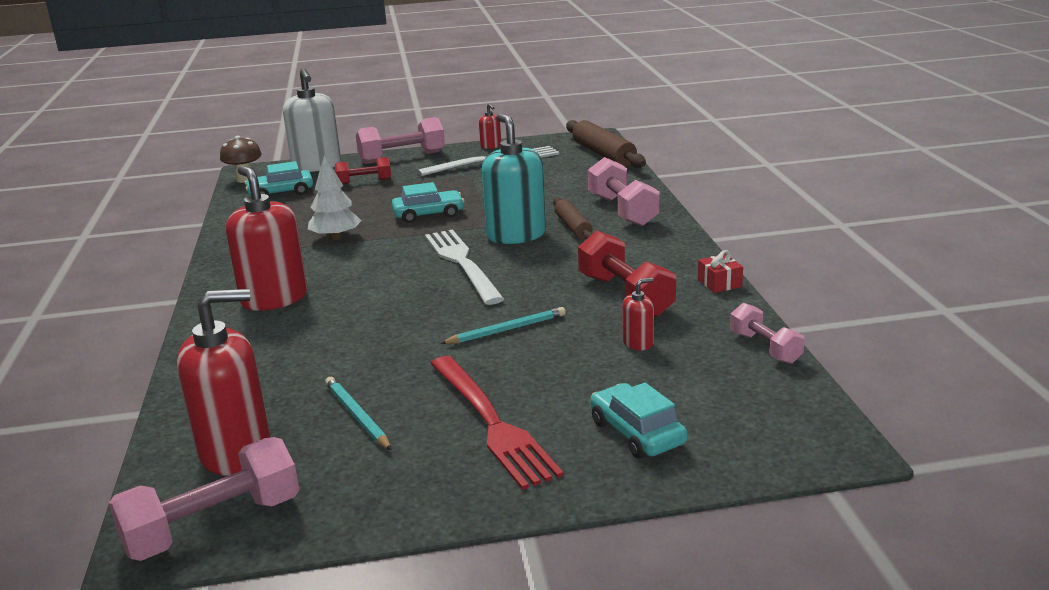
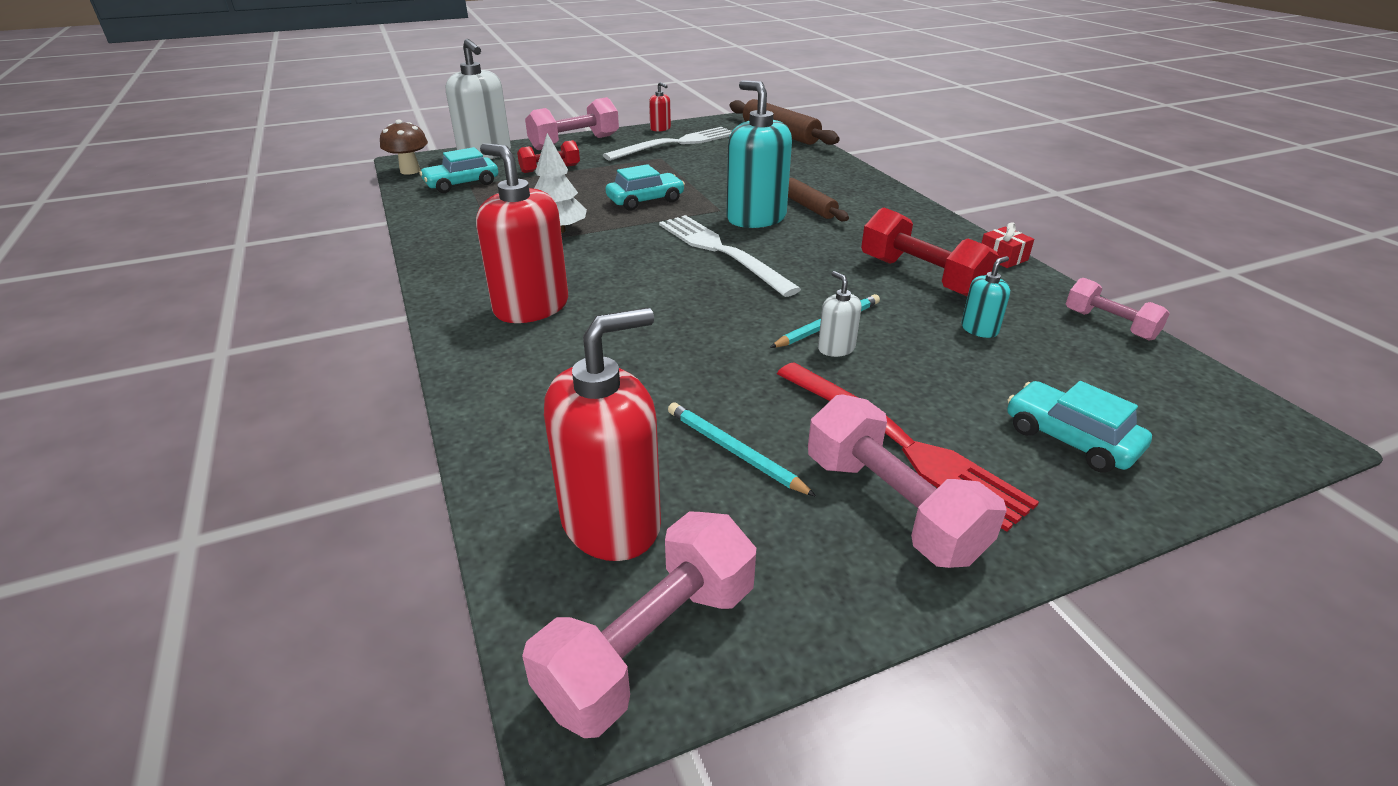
camera: 15 degrees left, 10 degrees up
pink dumbbell [588,157,660,227] -> pink dumbbell moved to [808,394,1007,568]
red soap dispenser [622,278,654,351] -> turquoise soap dispenser [961,256,1010,338]
none -> white soap dispenser [818,271,861,357]

